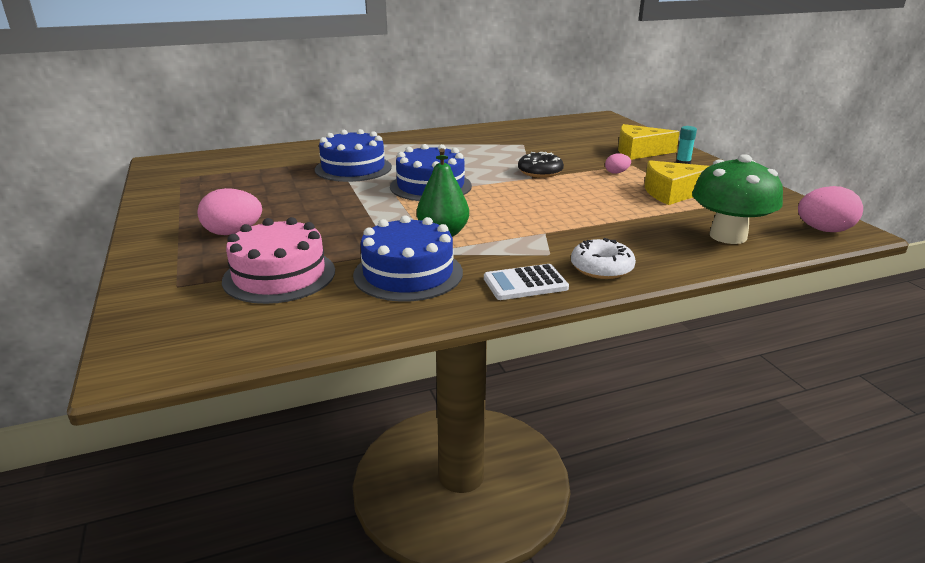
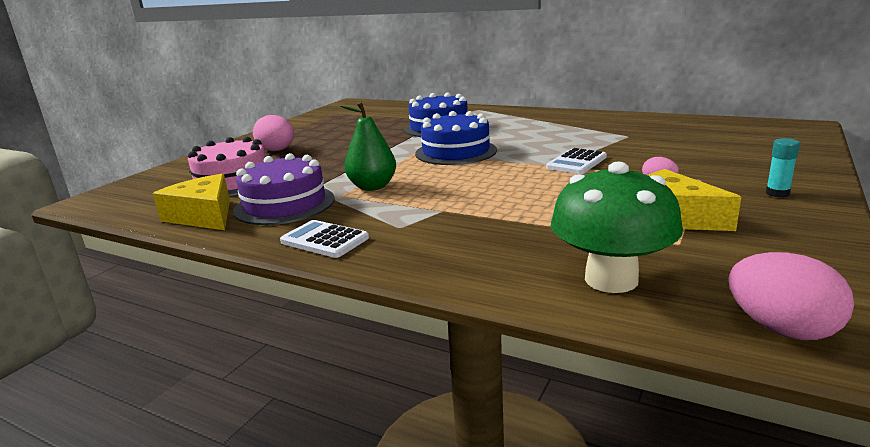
camera: 50 degrees right, 5 degrees down
blue cake [353,215,463,301] -> purple cake [233,153,335,225]
black donut [518,152,564,178] -> white calculator [546,148,607,174]
white donut [571,238,636,279] -> none
yellow cheese [618,124,680,160] -> yellow cheese moved to [153,174,230,230]

